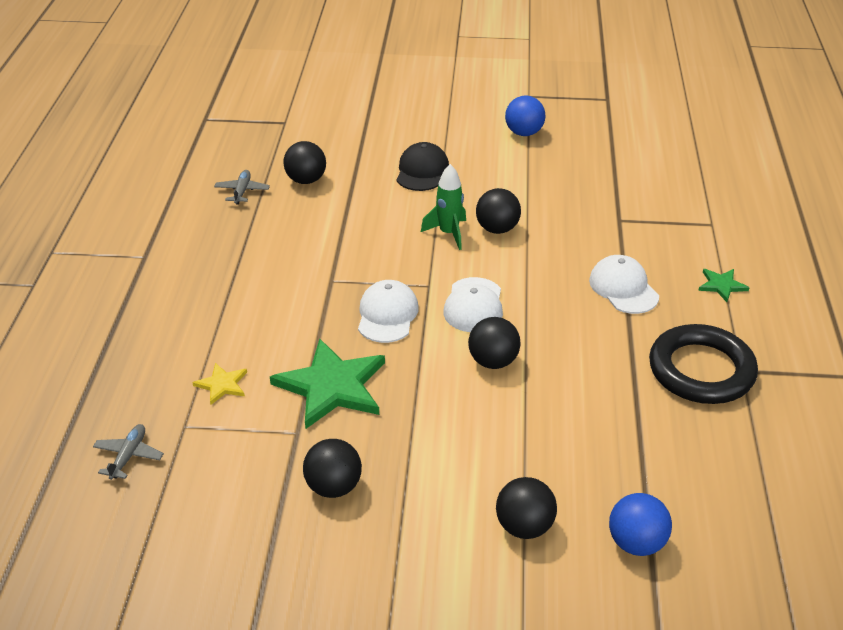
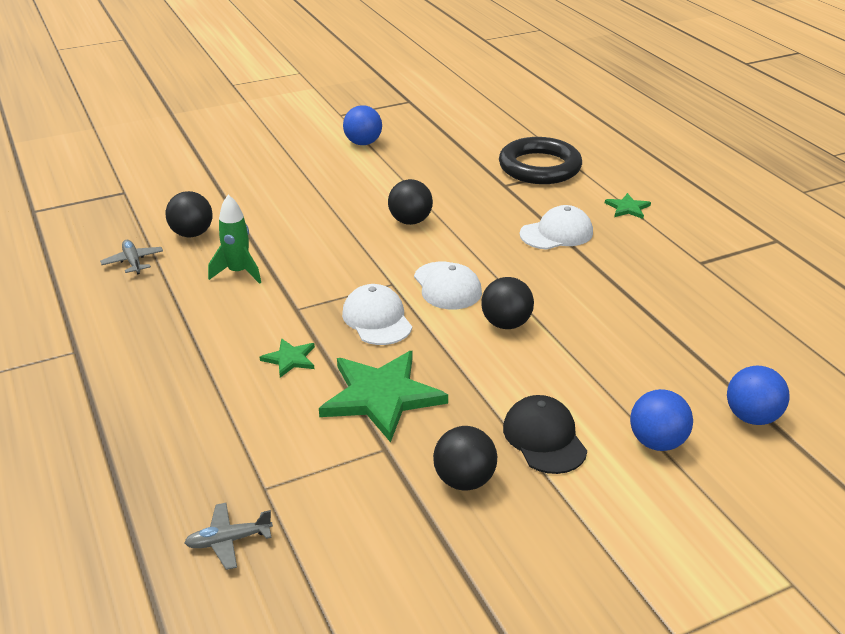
camera: 30 degrees left, 5 degrees down
grey plane [93,424,164,480] -> grey plane turned 90 degrees counterclockwise [184,503,273,570]
yellow star [192,363,247,405] -> none
black cap [396,142,449,191] -> black cap moved to [503,395,587,474]
green rocket [421,164,466,250] -> green rocket moved to [208,194,261,284]
black ball [496,477,557,539] -> blue ball [630,389,693,451]
white cap [589,255,659,314] -> white cap turned 120 degrees clockwise [520,205,593,250]
black ring [649,324,758,404] -> black ring moved to [499,137,582,184]
none -> green star [260,338,315,378]

